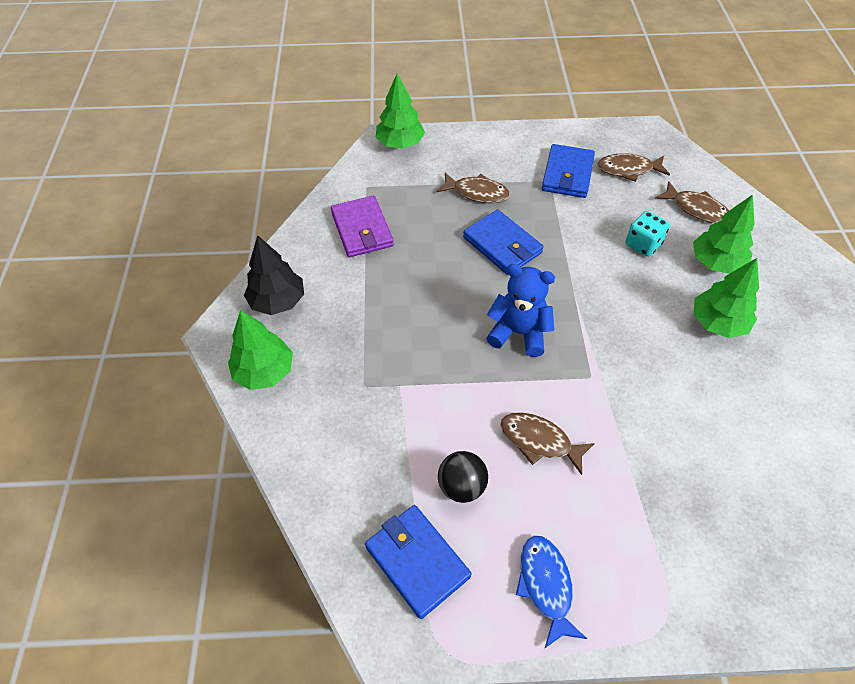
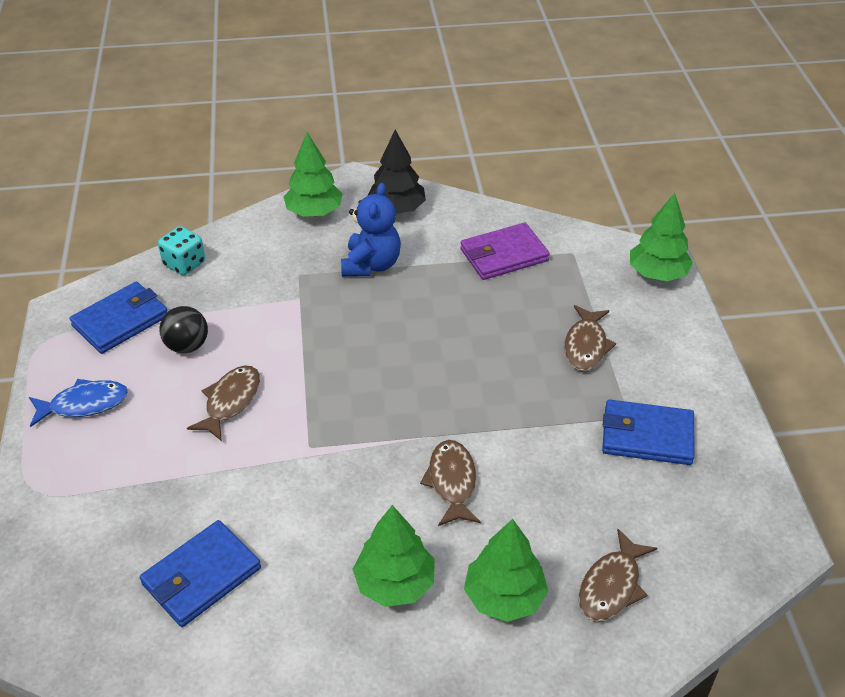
camera: 85 degrees right, 10 degrees down
blue wallet [463,209,543,275] -> blue wallet moved to [140,520,261,627]
blue teddy bear [486,264,555,357] -> blue teddy bear moved to [341,183,401,277]
brown fish [598,153,670,182] -> brown fish moved to [420,440,481,526]
turquoise dice [625,211,670,257] -> turquoise dice moved to [158,226,205,275]

